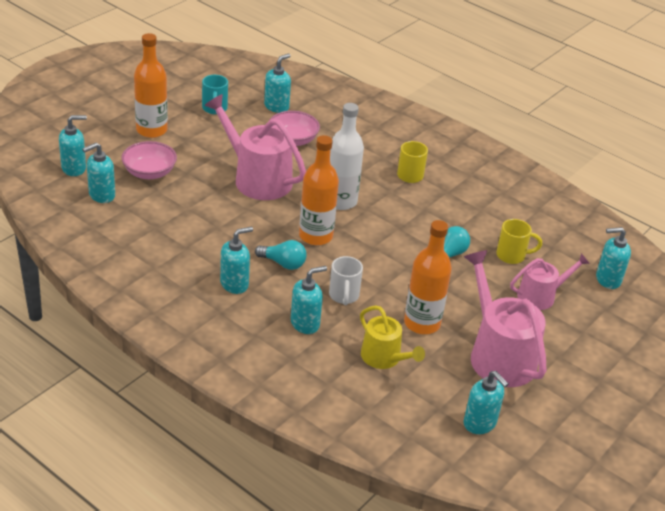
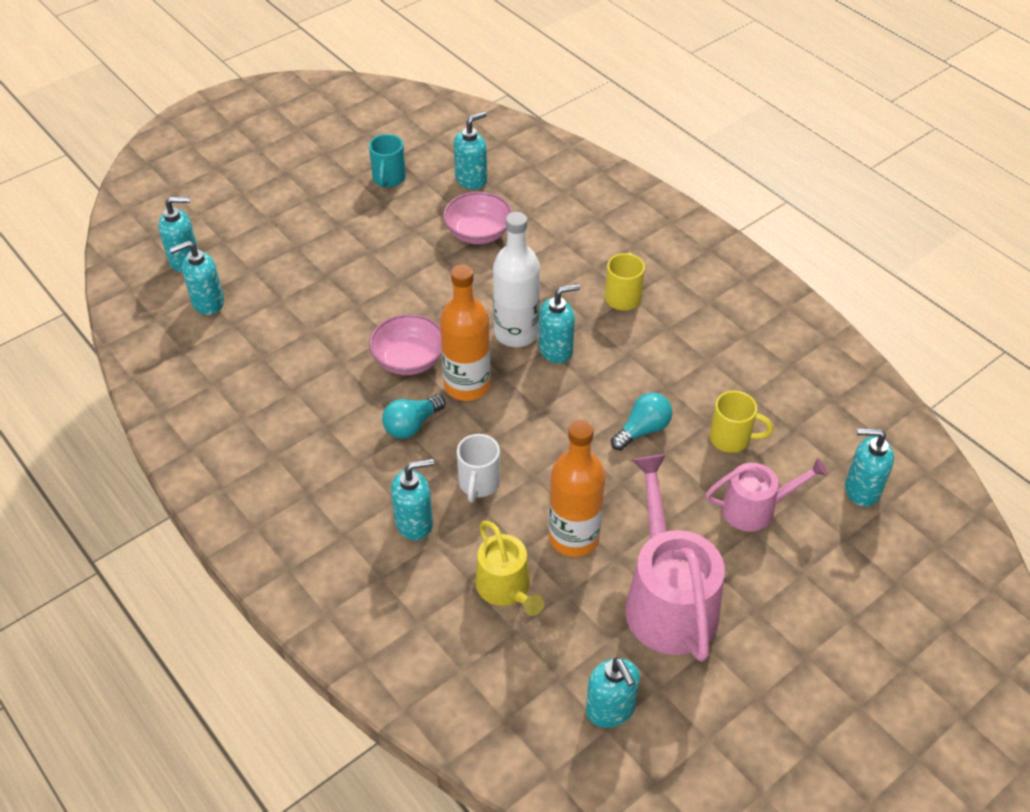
camera: 15 degrees right, 10 degrees up
pink bowl [121,141,177,179] -> pink bowl moved to [369,314,442,375]
orange bottle [134,33,168,138] -> none
pink watering can [205,94,306,200] -> none
turquoise soap dispenser [220,227,253,294] -> turquoise soap dispenser moved to [539,284,580,363]
turquoise light bulb [255,240,306,270] -> turquoise light bulb turned 105 degrees clockwise [382,395,445,439]

